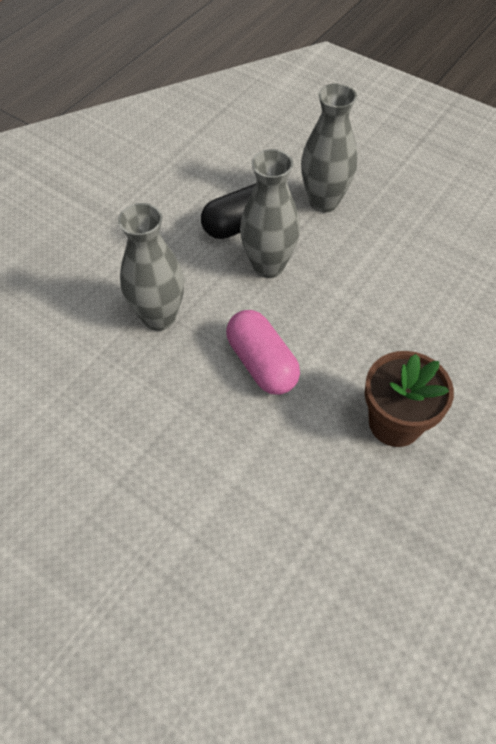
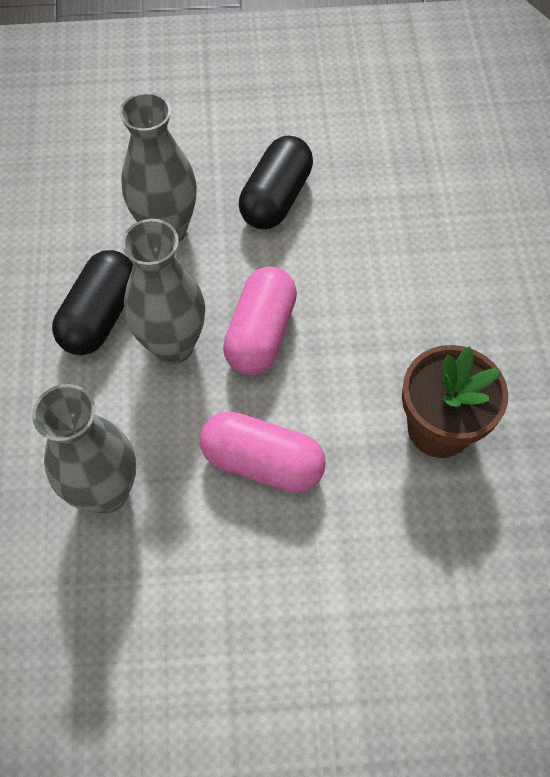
camera: 40 degrees left, 5 degrees up
none -> pink capsule [223,266,297,375]
none -> black capsule [239,136,313,229]

